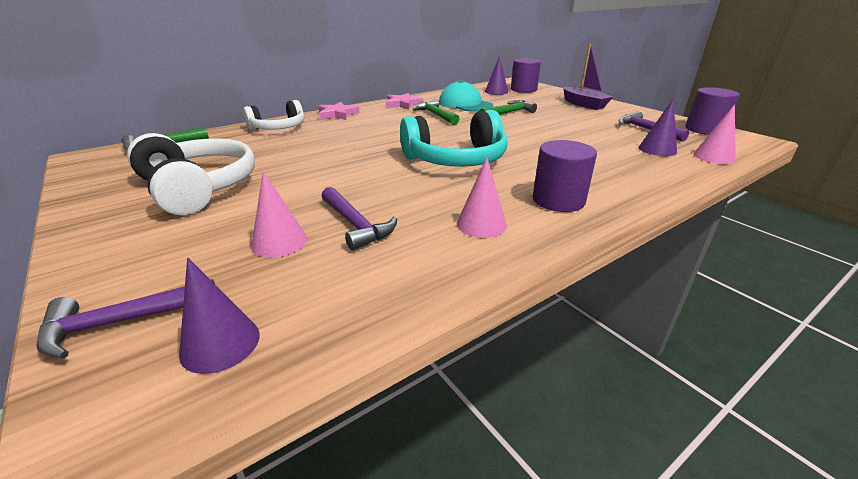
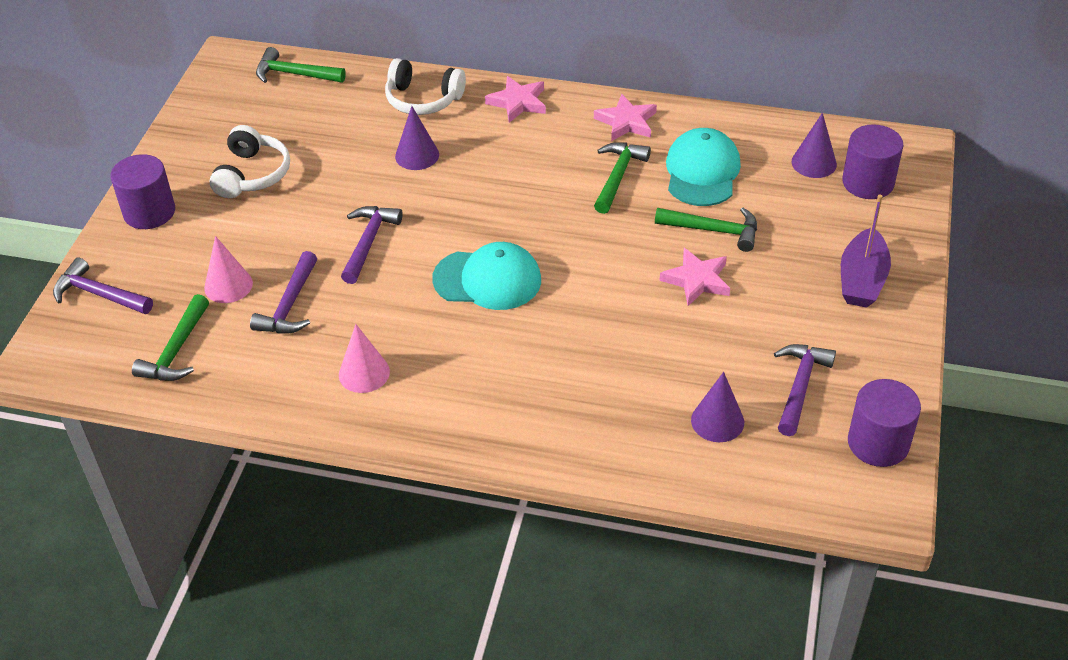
camera: 50 degrees right, 15 degrees up
white headphones [127,133,255,215] -> white headphones [209,125,290,198], size x0.66
purple cone [179,258,260,374] -> purple cone moved to [395,106,439,170]
turquoise headphones [400,110,508,167] -> turquoise cap [432,242,541,310]
purple cylinder [533,140,597,212] -> purple cylinder moved to [110,154,175,229]
pink cone [693,104,736,164] -> none
none -> green hammer [132,294,209,381]
none -> purple hammer [341,206,403,284]
none -> pink star [660,248,730,306]

